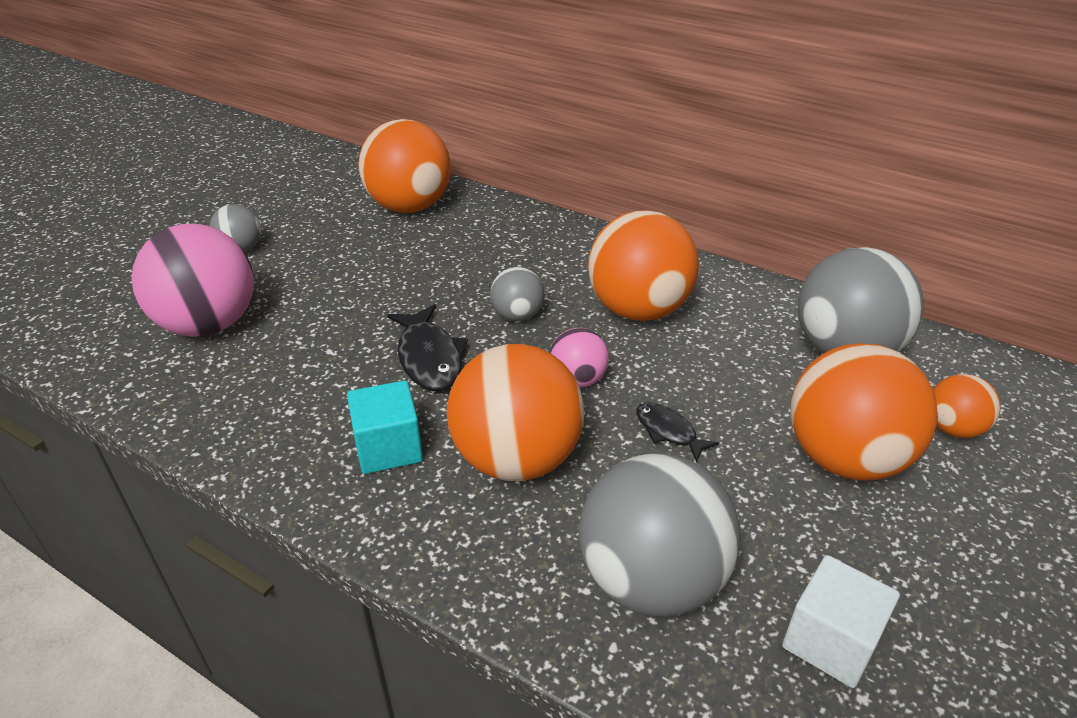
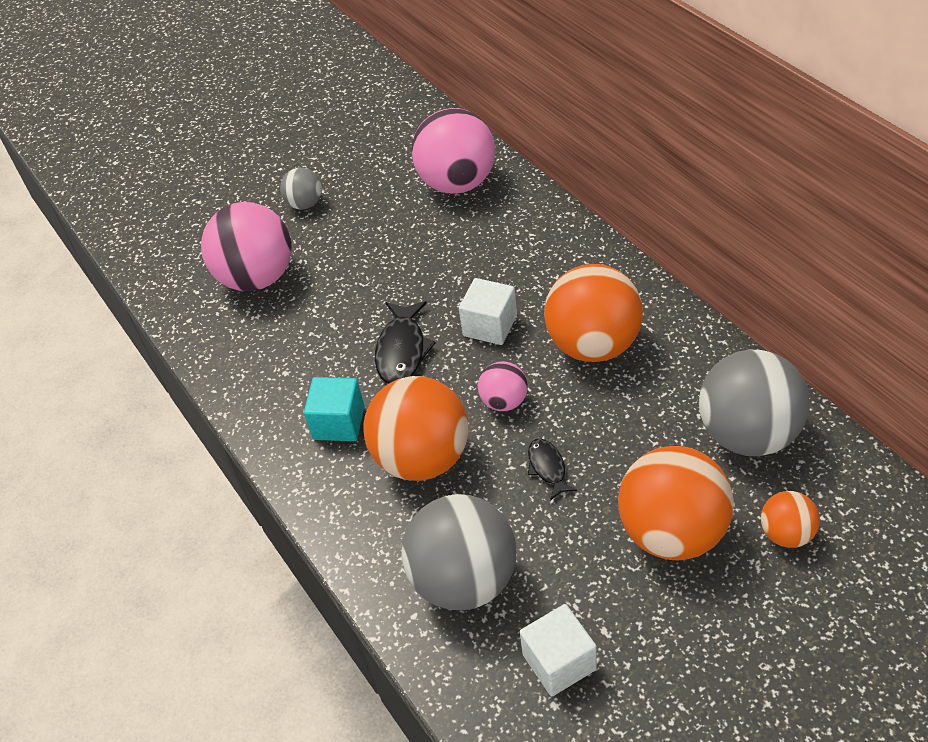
camera: 30 degrees right, 10 degrees up
orange ball [358,119,451,213] -> pink ball [411,108,495,194]
grey ball [490,267,545,321] -> white cube [459,278,517,345]

